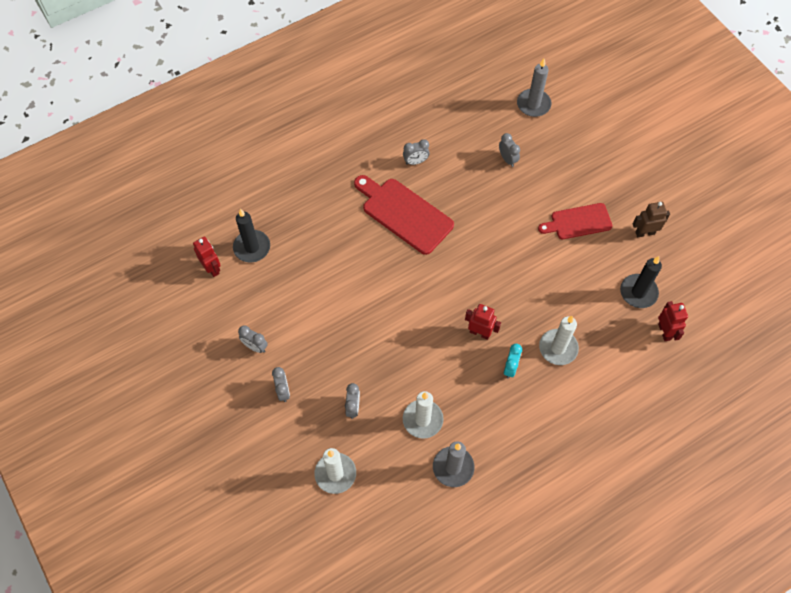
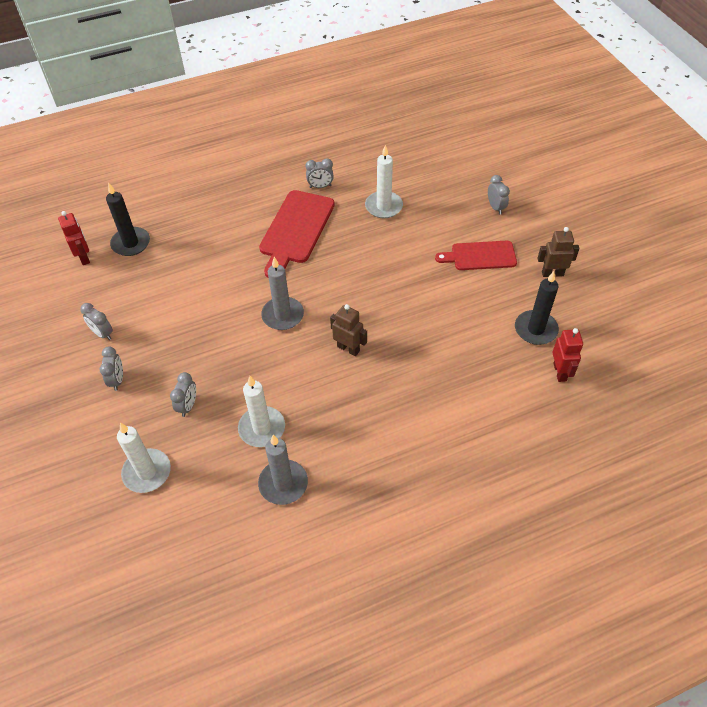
camera: 10 degrees right, 10 degrees down
red cutting board [354,175,454,255] -> red cutting board turned 120 degrees counterclockwise [259,190,335,278]
red robot [465,304,501,340] -> brown robot [330,304,367,356]
grey clock [499,133,520,167] -> grey clock moved to [488,175,510,215]
turquoise clock [504,344,522,378] -> none
grey candle [517,59,551,117] -> grey candle moved to [261,257,304,330]
white candle [539,316,579,365] -> white candle moved to [365,145,403,218]

